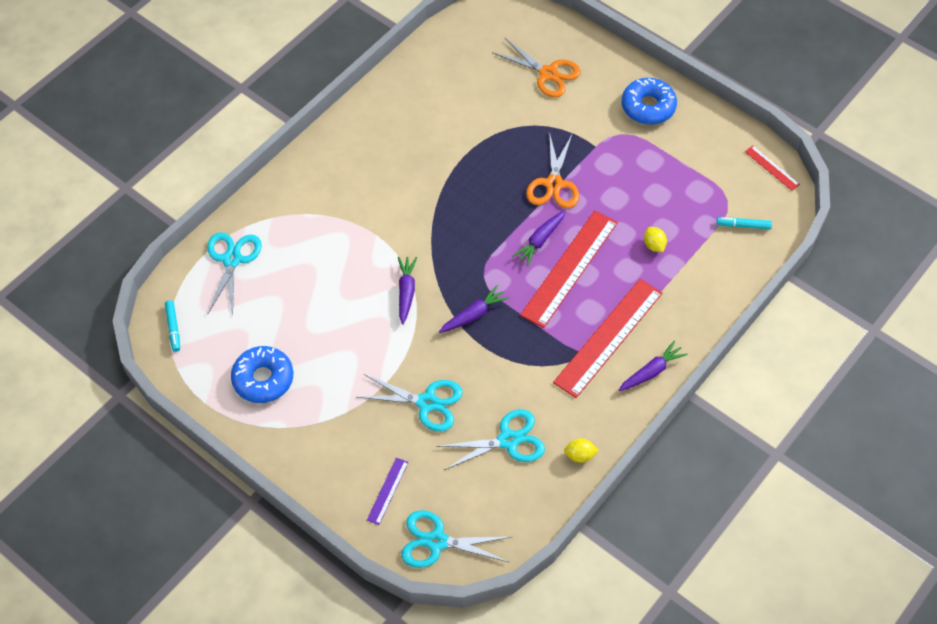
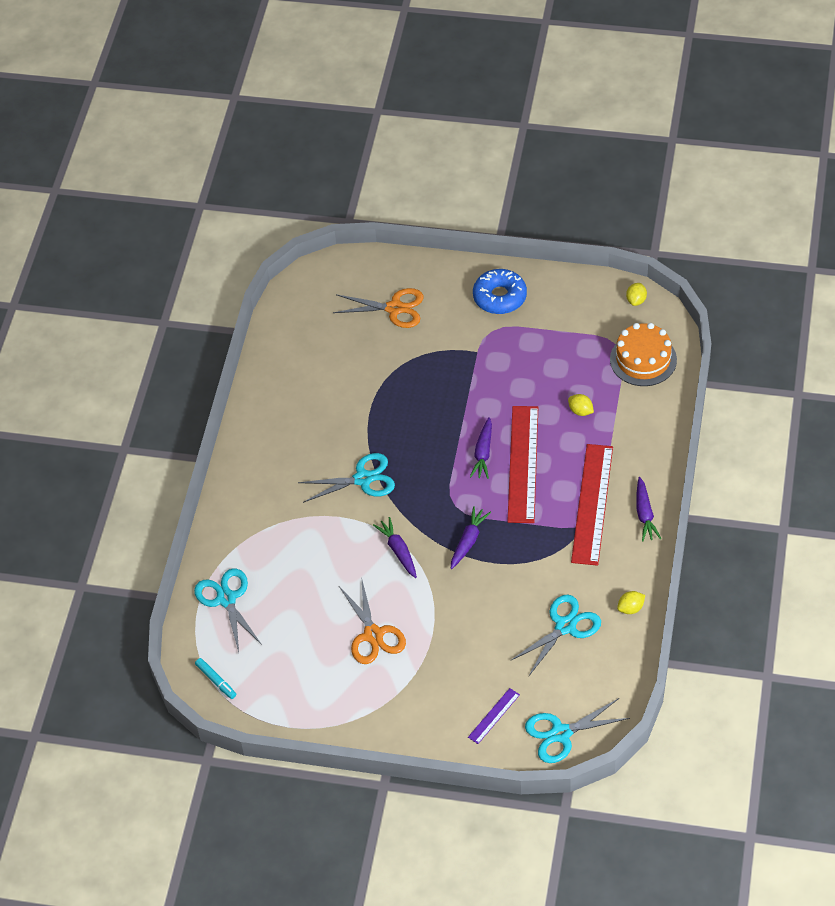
camera: 25 degrees left, 5 degrees down
blue donut [231,346,293,403] -> none
turquoise scissors [357,374,463,431] -> turquoise scissors moved to [298,453,395,503]
purple ruler [367,458,409,525] -> purple ruler turned 45 degrees clockwise [468,688,520,744]
orange scissors [526,132,579,209] -> orange scissors moved to [339,581,406,664]
purple carrot [619,341,688,391] -> purple carrot turned 150 degrees clockwise [636,477,661,541]
turquoise marker [717,217,772,229] -> orange cake [610,323,677,386]
red ruler [745,146,800,191] -> yellow lemon [626,283,647,306]

